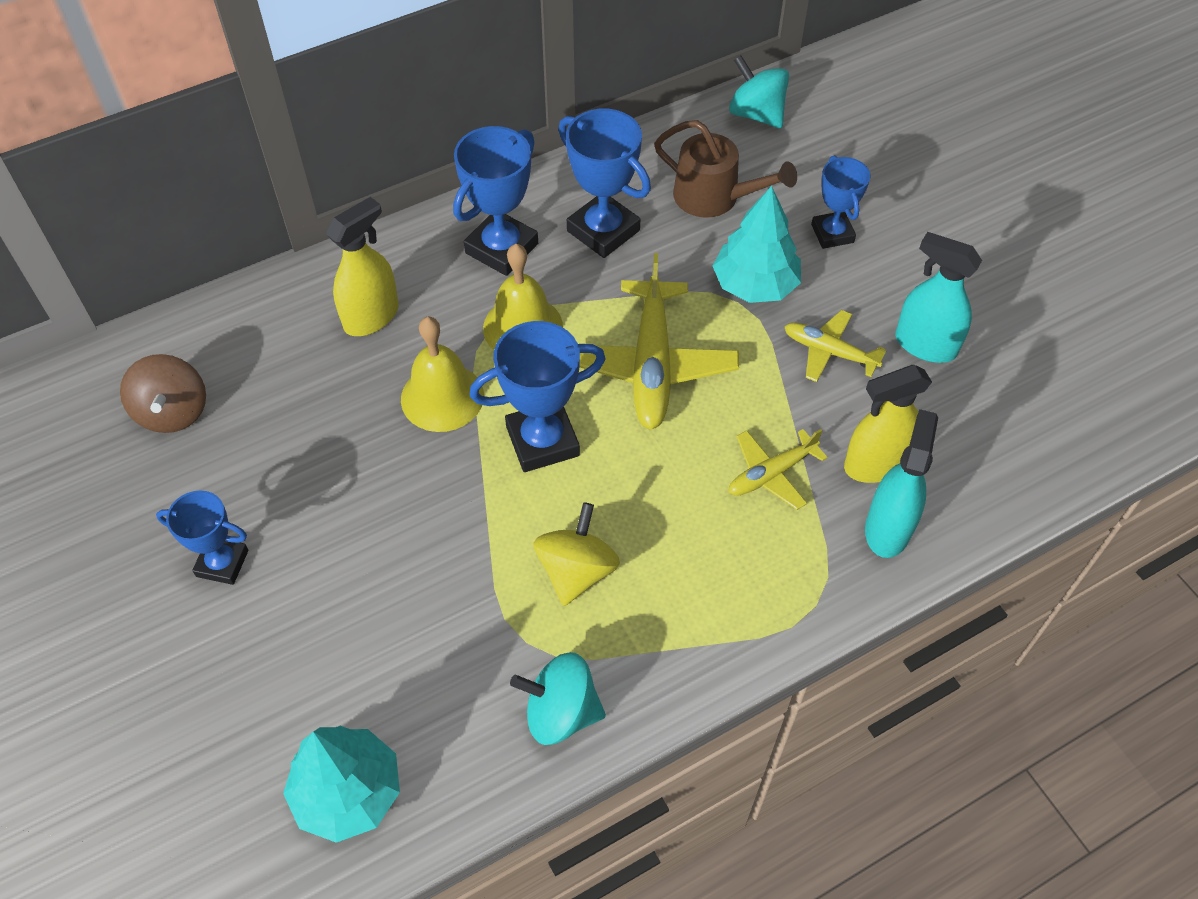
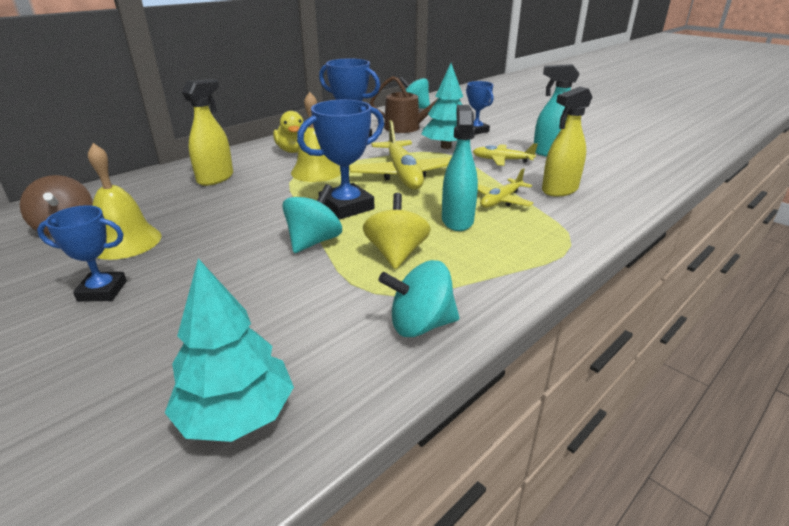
camera: 15 degrees left, 25 degrees down
yellow bell [401,317,484,432] -> yellow bell moved to [88,143,162,260]
blue trophy [453,126,538,276] -> yellow duck [273,111,304,153]
turquoise spray bottle [865,409,938,558] -> turquoise spray bottle moved to [442,105,478,231]
none -> turquoise spinning top [282,184,342,253]

